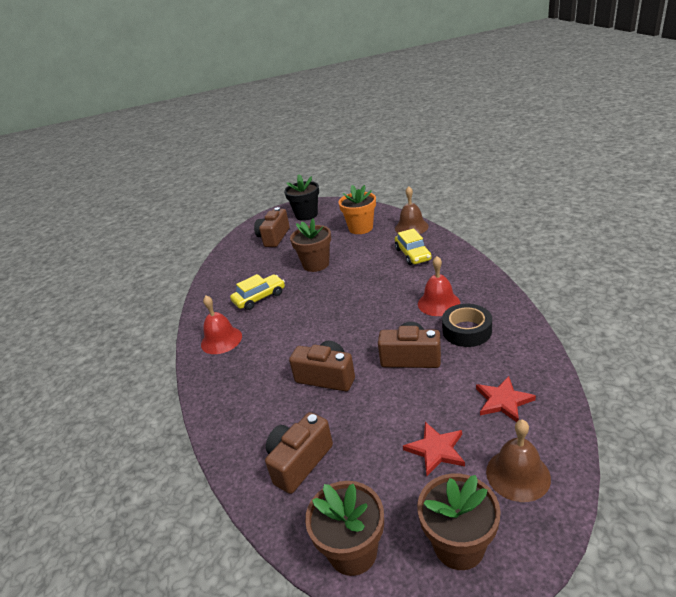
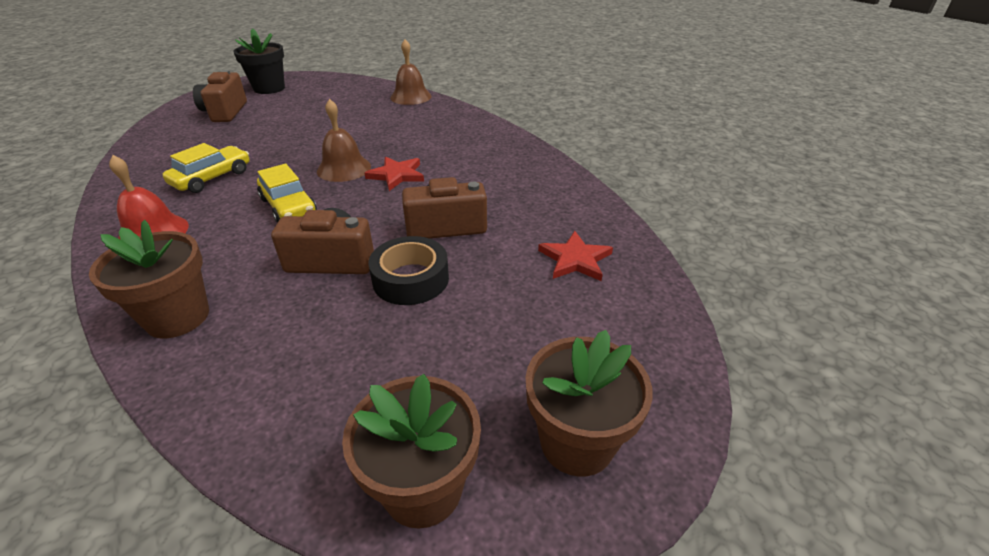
camera: 25 degrees left, 5 degrees up
brown camera [265,412,333,494] -> none
brown flower pot [290,218,331,272] -> brown flower pot moved to [89,220,209,338]
orange flower pot [339,185,376,234] -> none
yellow car [395,228,432,265] -> yellow car moved to [257,164,317,223]
red star [403,422,465,476] -> red star moved to [364,157,424,191]
red bell [418,256,460,316] -> none
black tape [442,304,492,347] -> black tape moved to [368,236,449,305]
brown bell [486,419,551,502] -> brown bell moved to [317,99,371,182]

